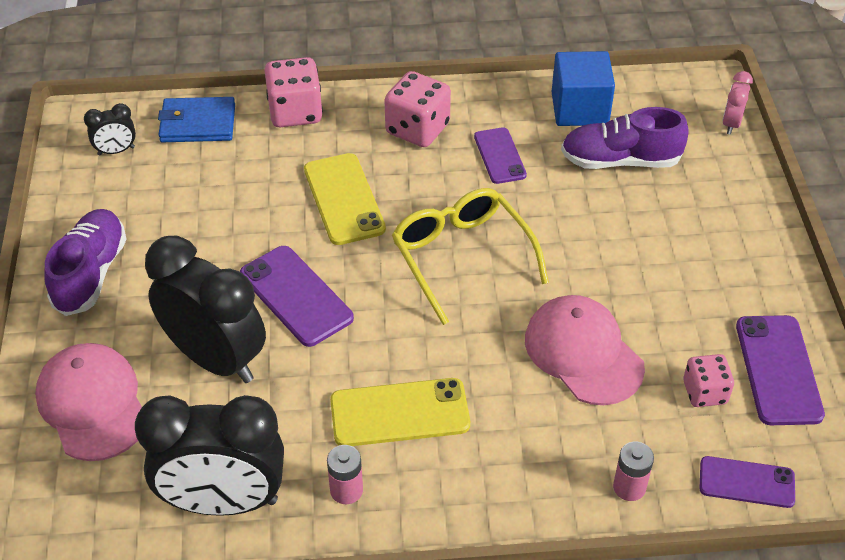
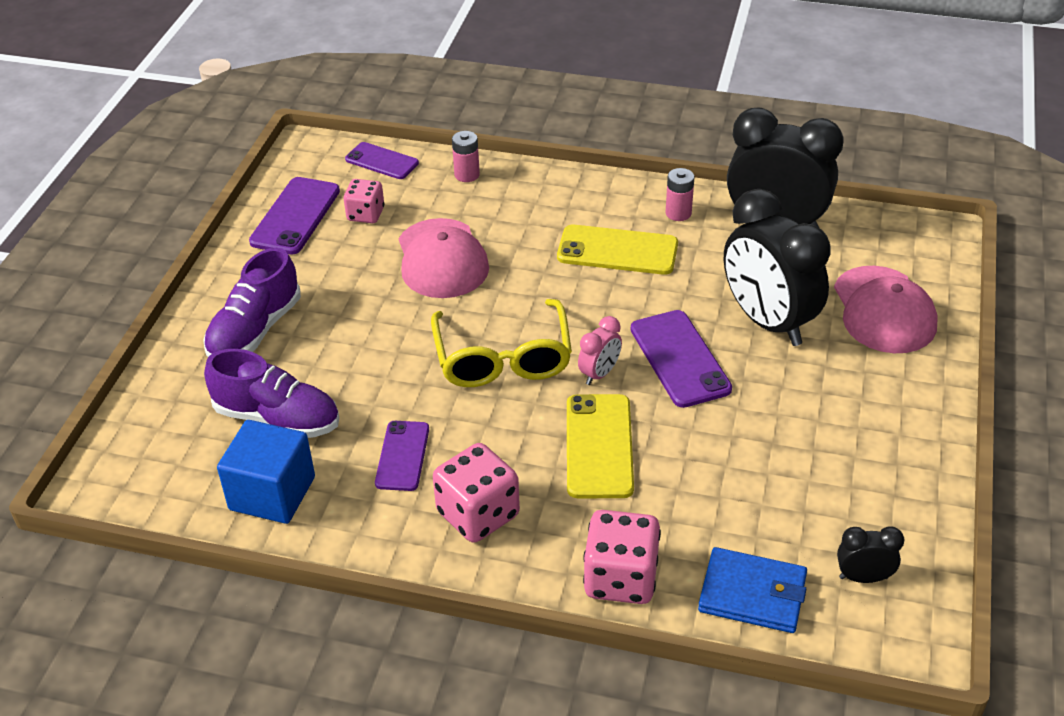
camera: 160 degrees left, 5 degrees down
purple shoe [44,209,127,316] -> purple shoe moved to [203,248,301,357]
pink clock [722,71,753,135] -> pink clock moved to [578,316,622,385]

